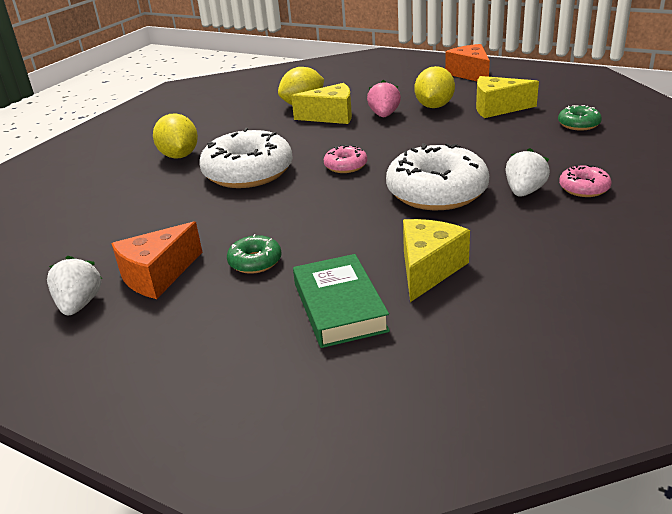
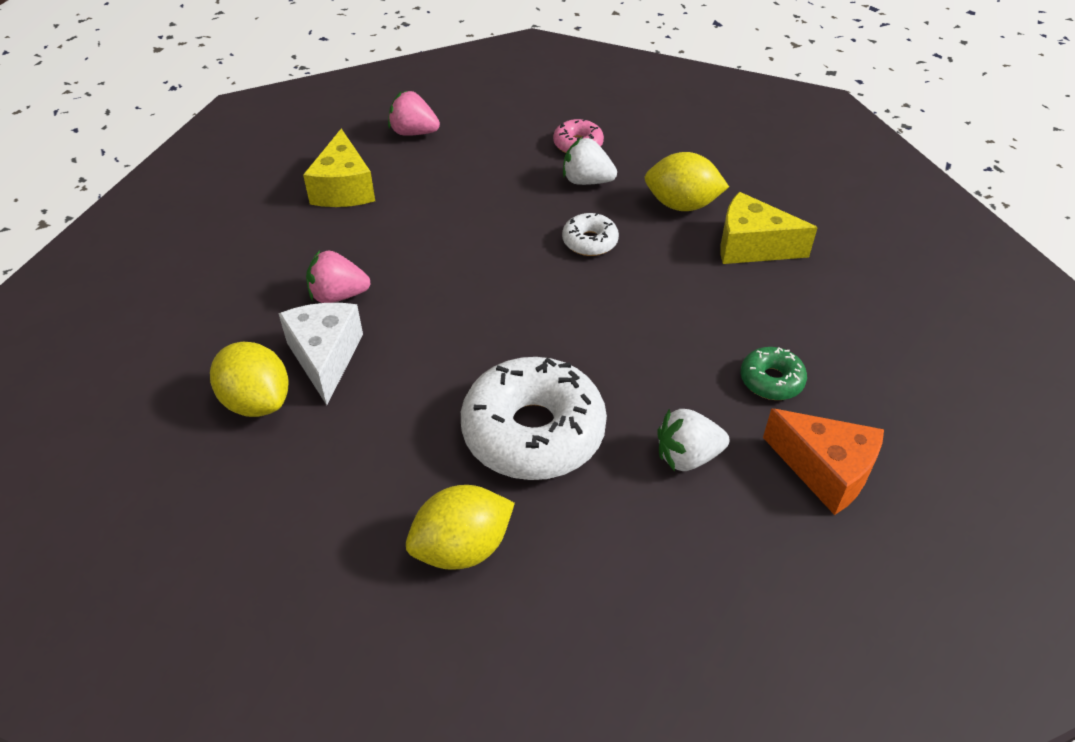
camera: 100 degrees left, 15 degrees up
white strawberry [47,256,102,315] -> white strawberry moved to [657,408,730,471]
yellow cheese [291,83,352,124] -> white cheese [278,303,363,405]
green book [293,254,390,348] -> none
pink donut [323,145,367,173] -> none
white donut [386,143,489,210] -> white donut [562,213,619,256], size x0.47
yellow lemon [415,66,455,108] -> yellow lemon moved to [644,152,729,211]
orange cheese [445,44,490,81] -> none
green donut [558,105,602,130] -> pink strawberry [388,91,440,136]

